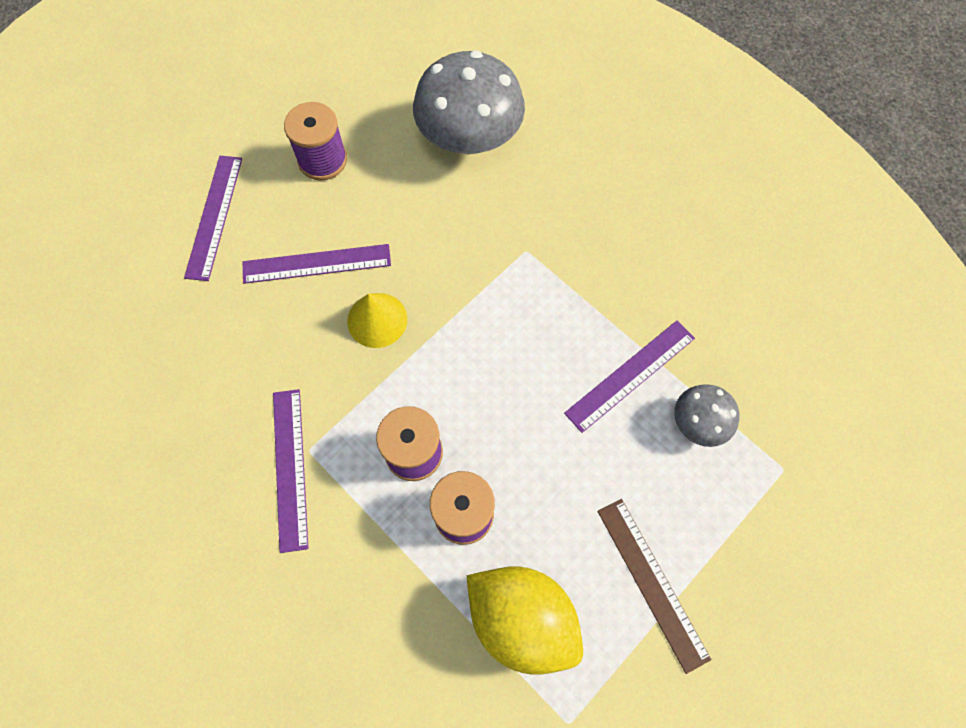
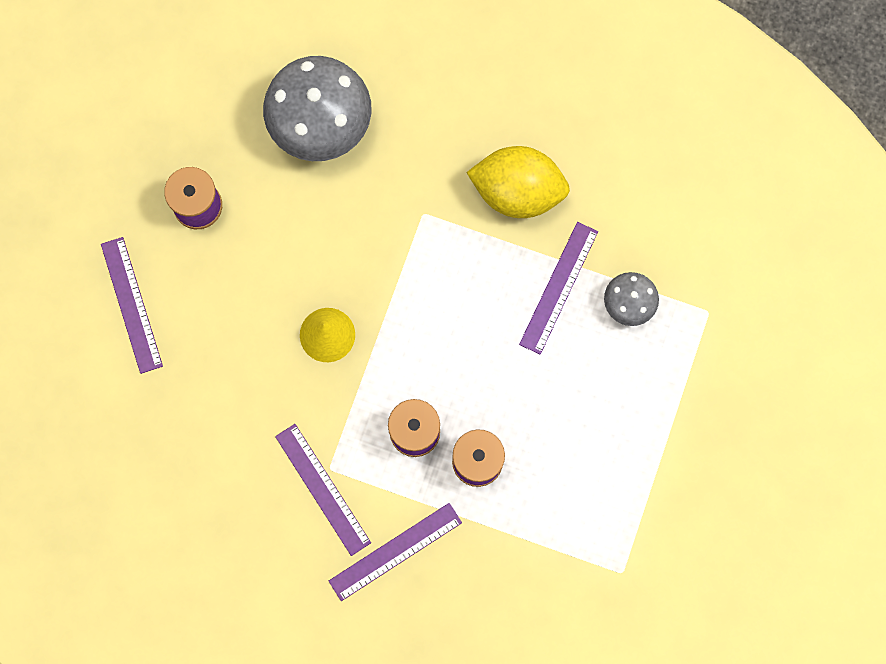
camera: 25 degrees left, 10 degrees up
purple ruler [243,244,391,284] -> purple ruler moved to [329,503,462,601]
yellow lemon [467,566,583,675] -> yellow lemon moved to [466,146,570,218]
brown ruler [597,499,711,674] -> none

